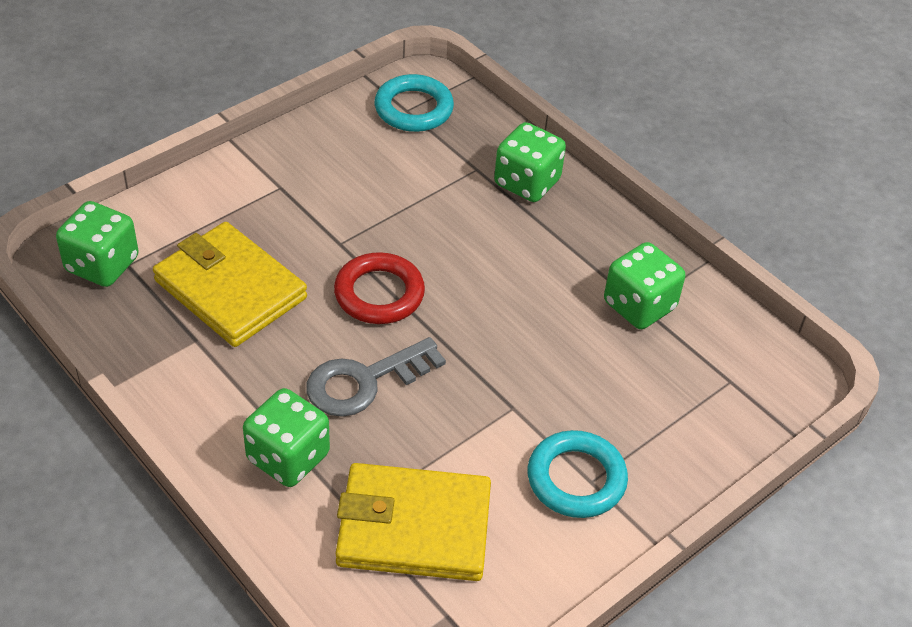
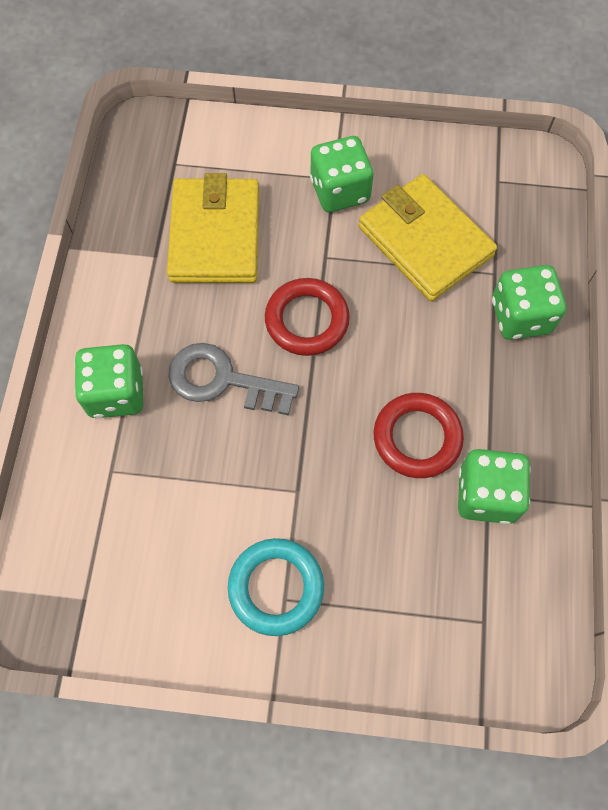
camera: 50 degrees right, 20 degrees up
green dice [56,201,139,287] -> green dice moved to [310,136,374,212]
yellow wallet [336,463,491,581] -> yellow wallet moved to [359,174,497,301]
turquoise ring [375,74,454,132] -> none
none -> red ring [374,393,464,478]

